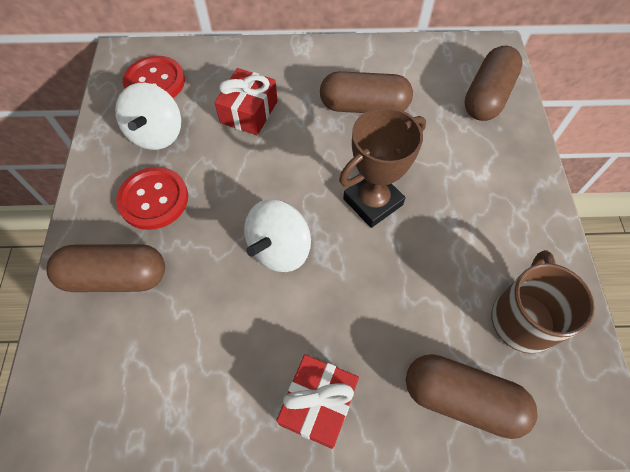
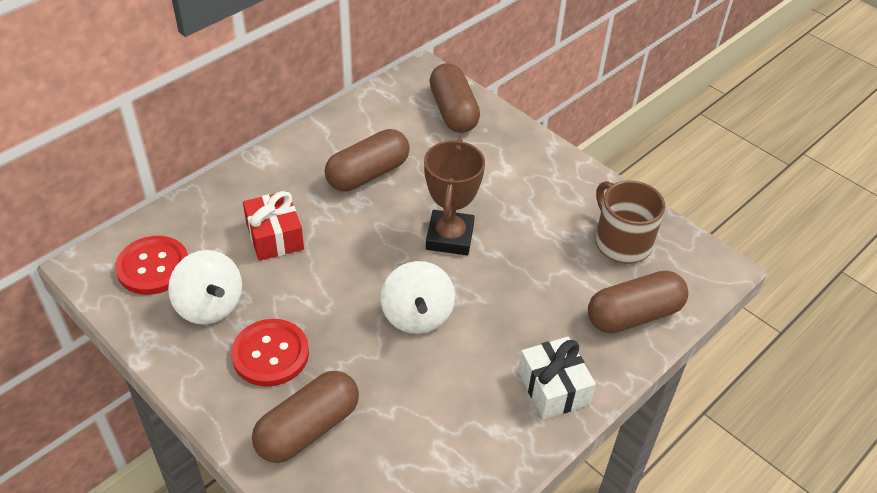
camera: 45 degrees left, 15 degrees down
red gift [277,354,359,449] -> white gift [518,337,596,419]

